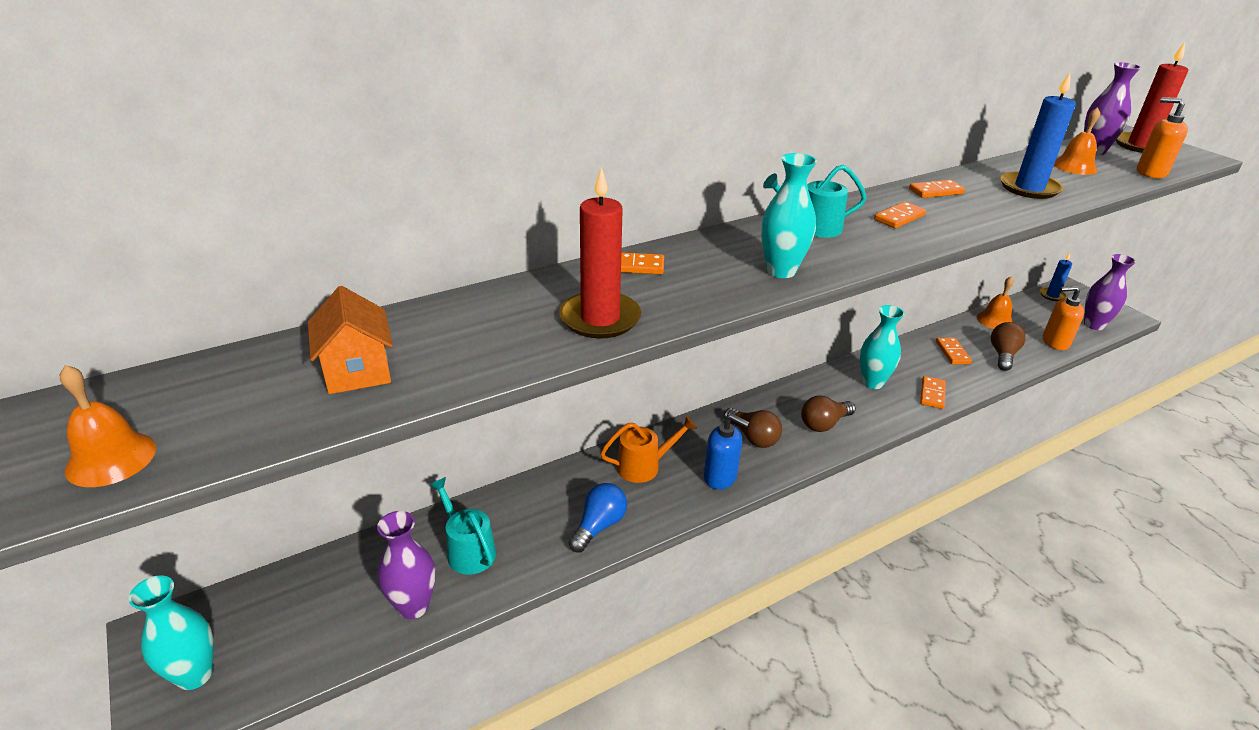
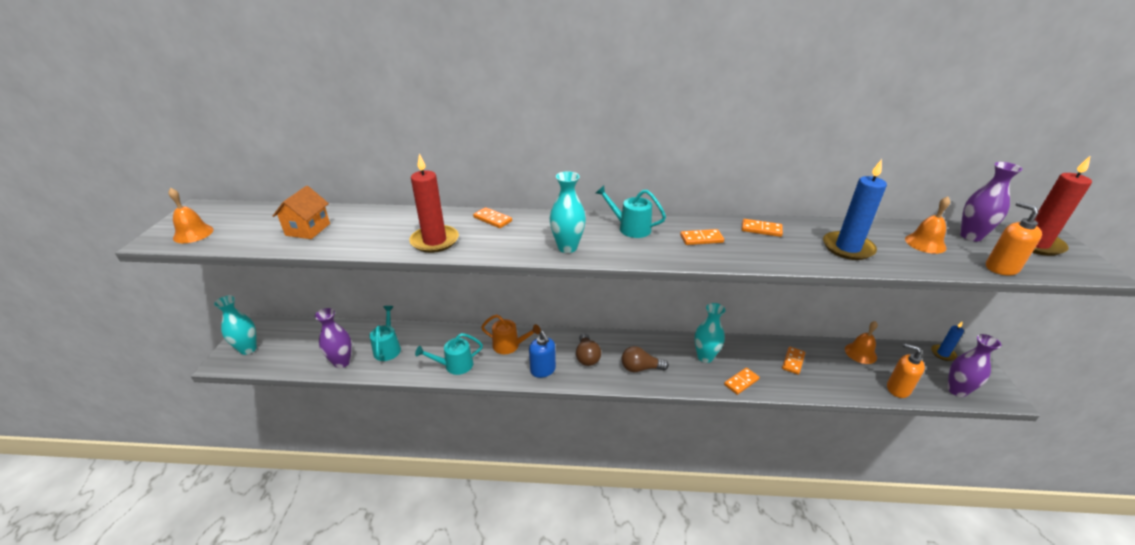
camera: 35 degrees right, 0 degrees up
blue light bulb [569,483,627,552] -> turquoise watering can [415,333,483,375]
brown light bulb [991,322,1026,371] -> none

